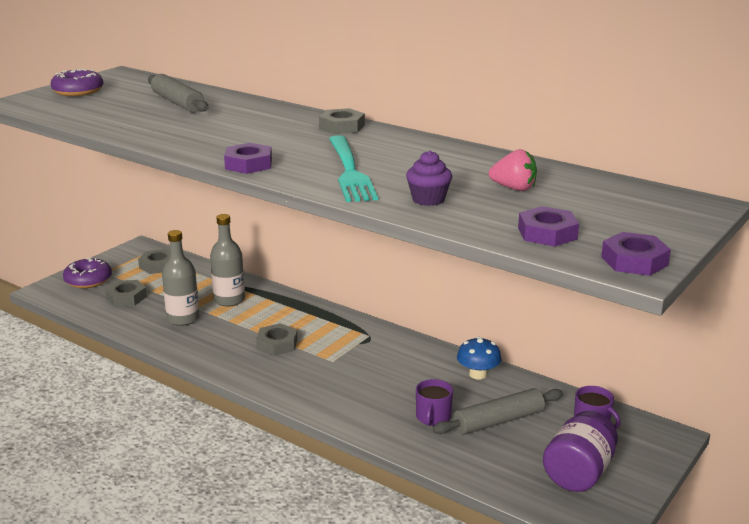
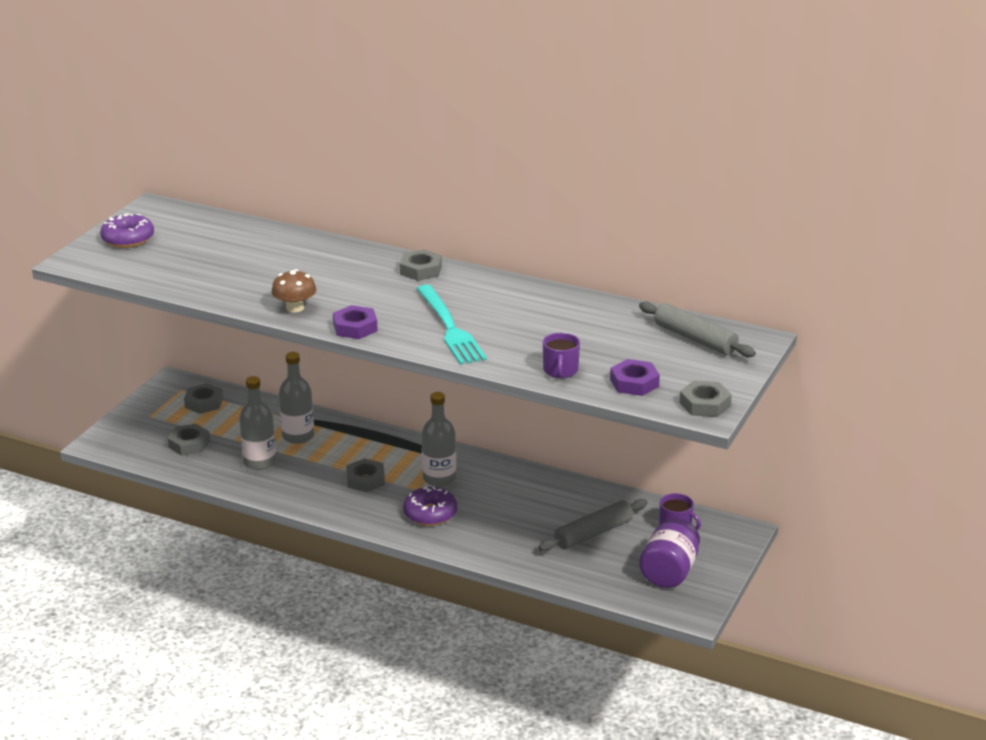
camera: 10 degrees left, 5 degrees up
purple donut [63,257,112,288] -> purple donut moved to [403,486,457,526]
grey rolling pin [148,74,208,112] -> grey rolling pin moved to [639,302,756,357]
purple cupcake [406,150,452,206] -> none
purple mug [416,379,453,426] -> purple mug moved to [543,333,580,378]
blue mushroom [457,337,501,380] -> none
pink strawberry [488,149,537,191] -> none
purple nut [601,232,671,276] -> grey nut [680,380,732,417]
none -> brown mushroom [271,269,316,312]
none -> grey bottle [422,392,456,487]

